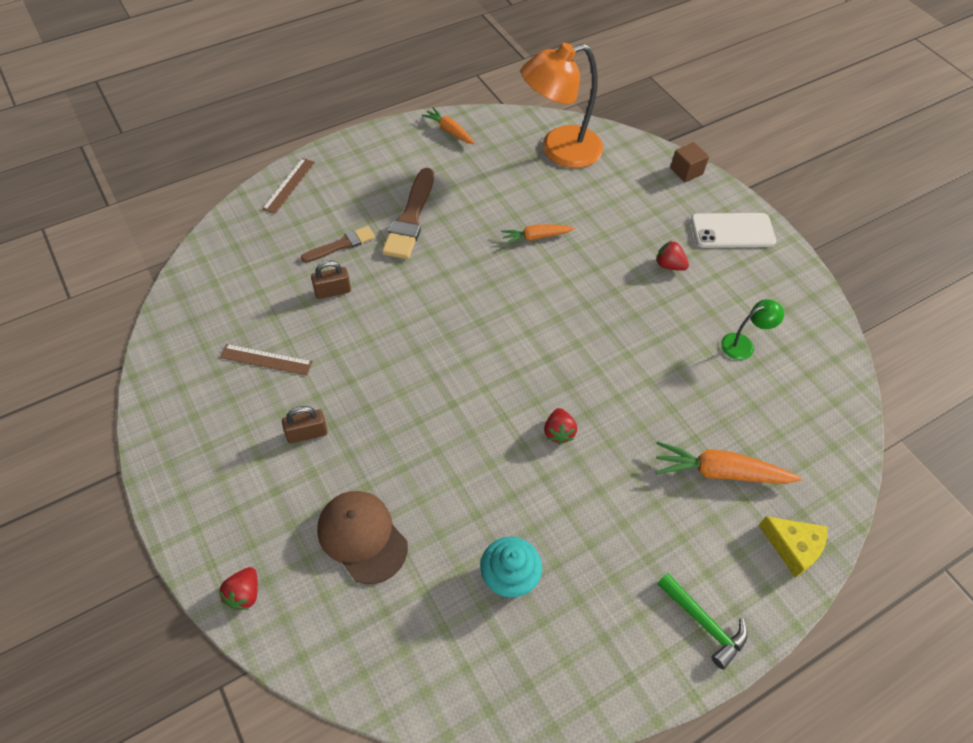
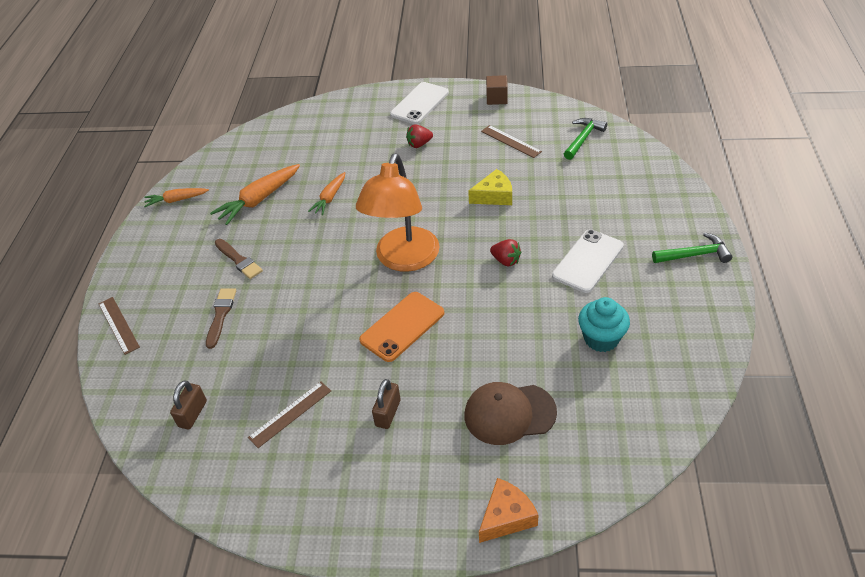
camera: 50 degrees left, 10 degrees down
red strawberry [219,567,258,610] -> orange cheese [479,478,539,543]
brown padlock [311,261,351,299] -> brown padlock moved to [170,381,207,430]
brown brush [382,168,434,259] -> brown brush [215,239,263,279], size x0.60
orange lamp [521,43,603,168] -> orange lamp moved to [356,153,440,272]
orange carrot [655,441,802,484] -> orange carrot moved to [210,164,300,225]
brown cube [670,142,709,182] -> brown cube moved to [486,75,508,105]
green lamp [721,299,784,360] -> brown ruler [481,125,542,158]
yellow cheese [759,516,828,578] -> yellow cheese moved to [468,169,512,205]
none -> orange phone [359,292,444,362]
none -> white phone [552,229,624,293]
none -> green hammer [564,118,607,160]

